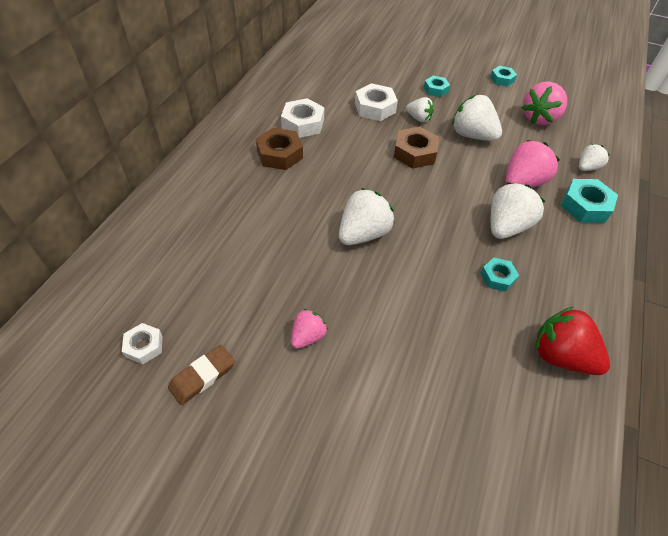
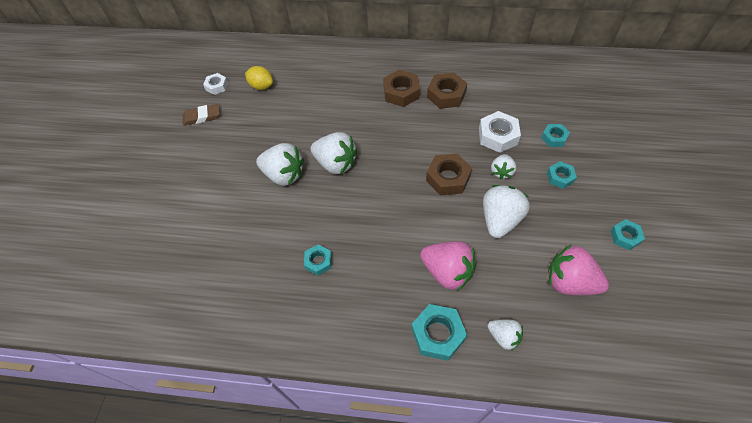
camera: 80 degrees right, 5 degrees up
brown eraser [168,345,235,405] -> brown eraser turned 45 degrees counterclockwise [183,104,220,126]
white nut [281,98,324,138] -> brown nut [427,72,467,109]
pink strawberry [291,309,328,349] -> none
white strawberry [491,182,546,239] -> white strawberry moved to [256,143,304,186]
red strawberry [535,307,610,375] -> none
none -> yellow lemon [245,66,273,90]
none -> turquoise nut [541,124,570,147]

